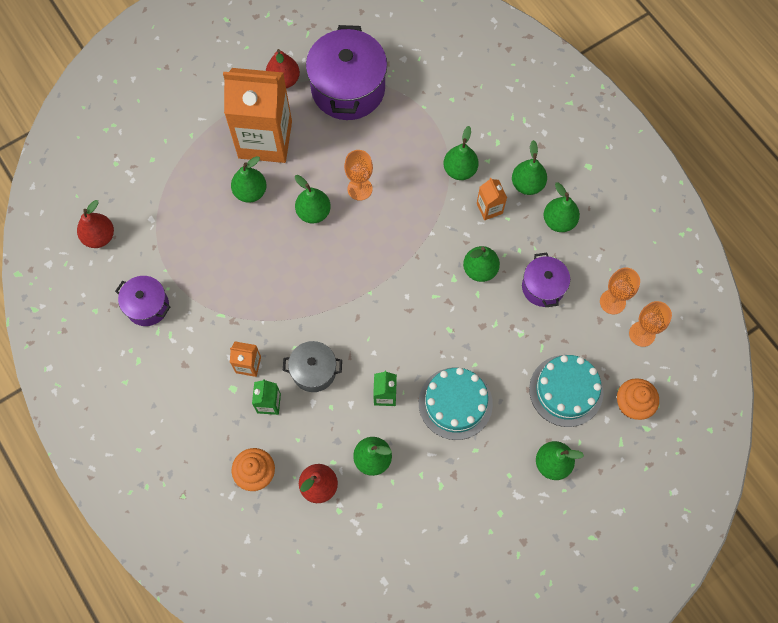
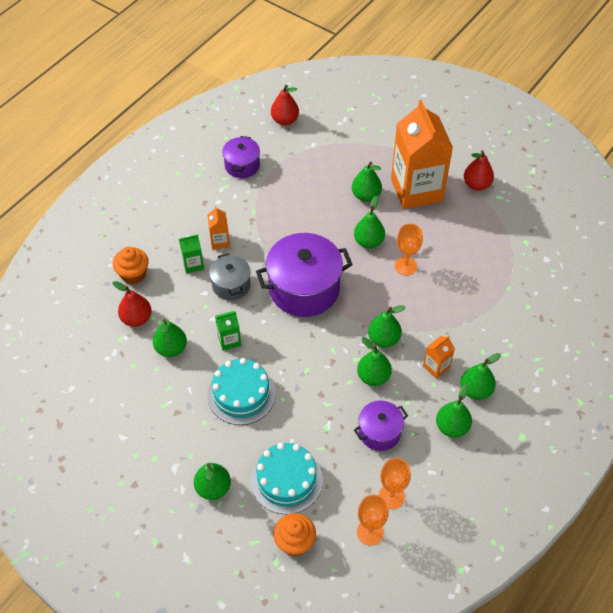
camera: 70 degrees right, 15 degrees down
purple pot [306,25,387,120] -> purple pot moved to [256,233,353,317]
green pear [443,126,479,180] -> green pear moved to [368,305,406,348]

